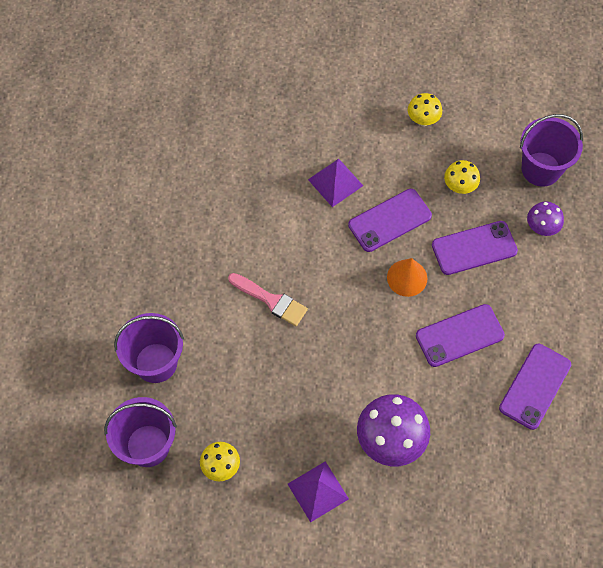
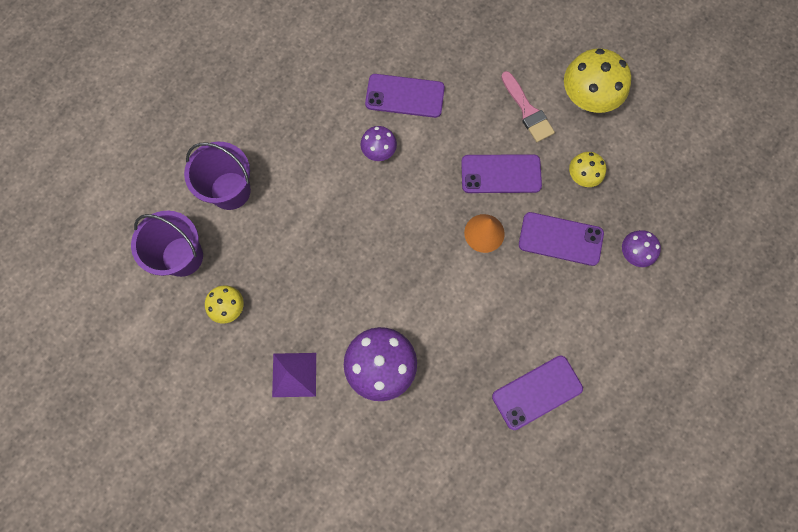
camera: 30 degrees right, 10 degrees up
pink brush [228,273,308,326] -> pink brush moved to [501,71,555,142]
purple pyramid [308,159,363,207] -> none
yellow mushroom [408,93,442,126] -> yellow mushroom [564,48,631,113], size x1.82
purple phone [416,304,505,367] -> purple phone moved to [365,74,445,118]
purple bucket [520,114,583,187] -> none
none -> purple mushroom [361,126,397,161]

